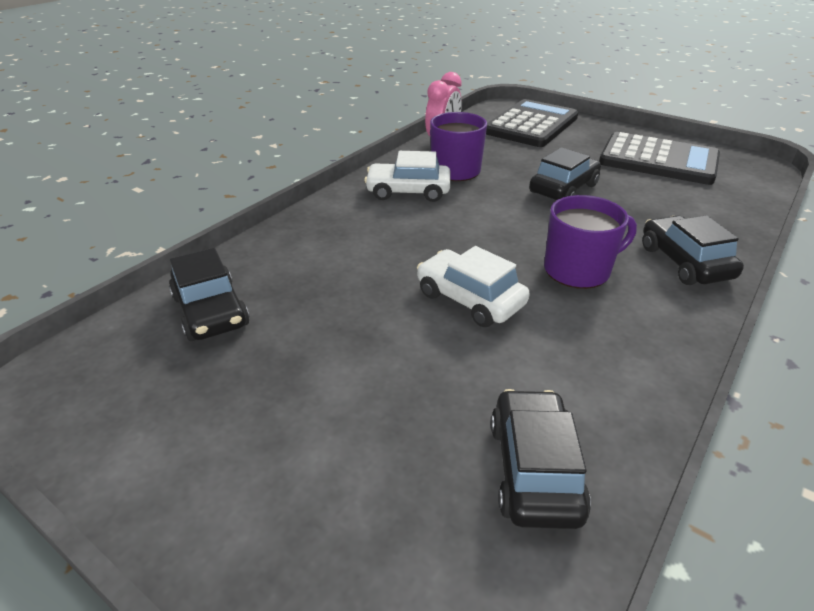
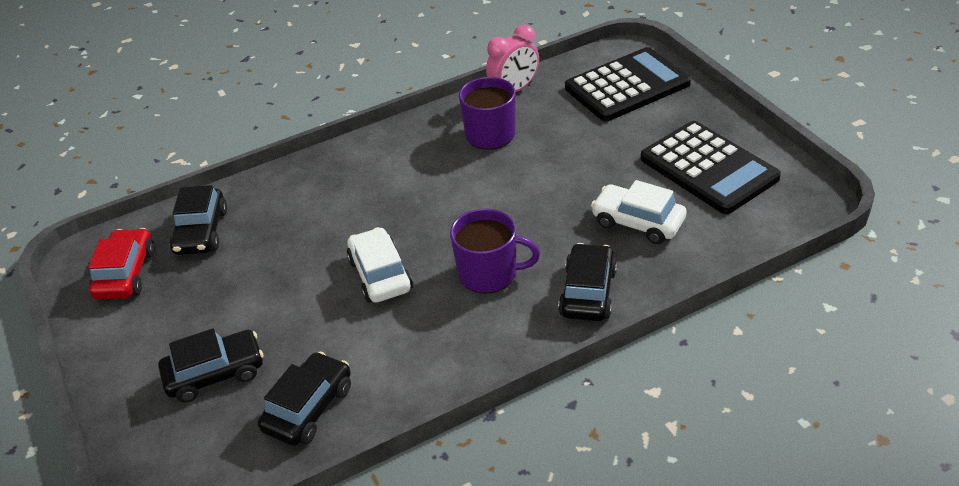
camera: 30 degrees right, 5 degrees up
white car [364,151,451,202] -> white car moved to [591,180,687,244]
black car [529,147,601,200] -> black car moved to [158,329,263,402]
none -> red car [88,228,155,300]

